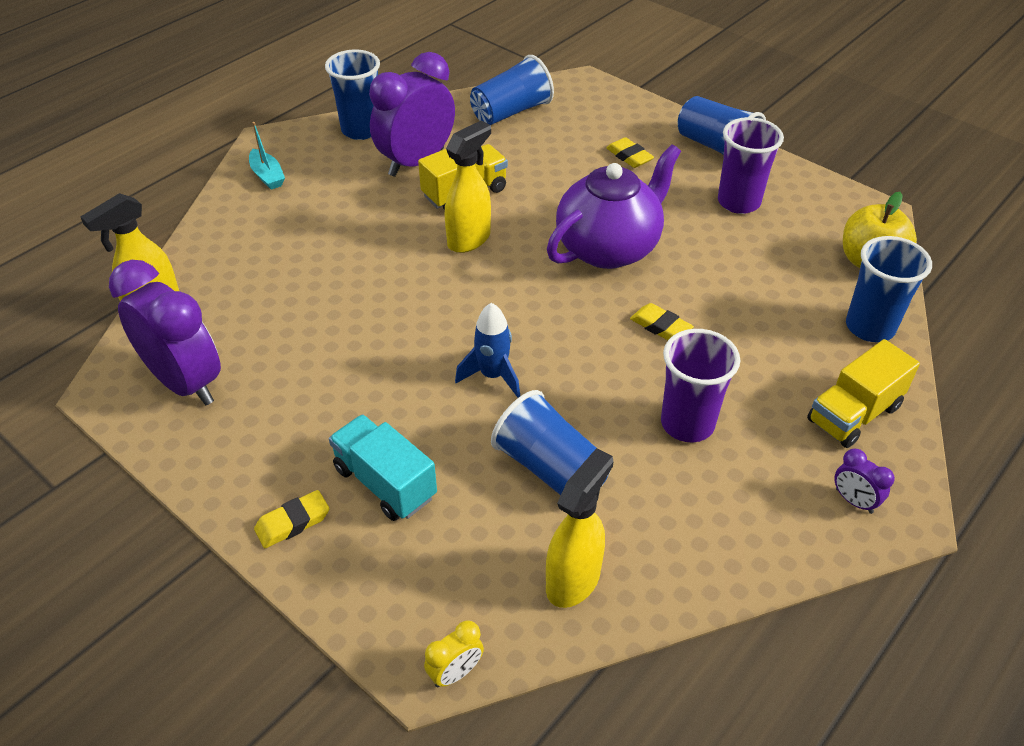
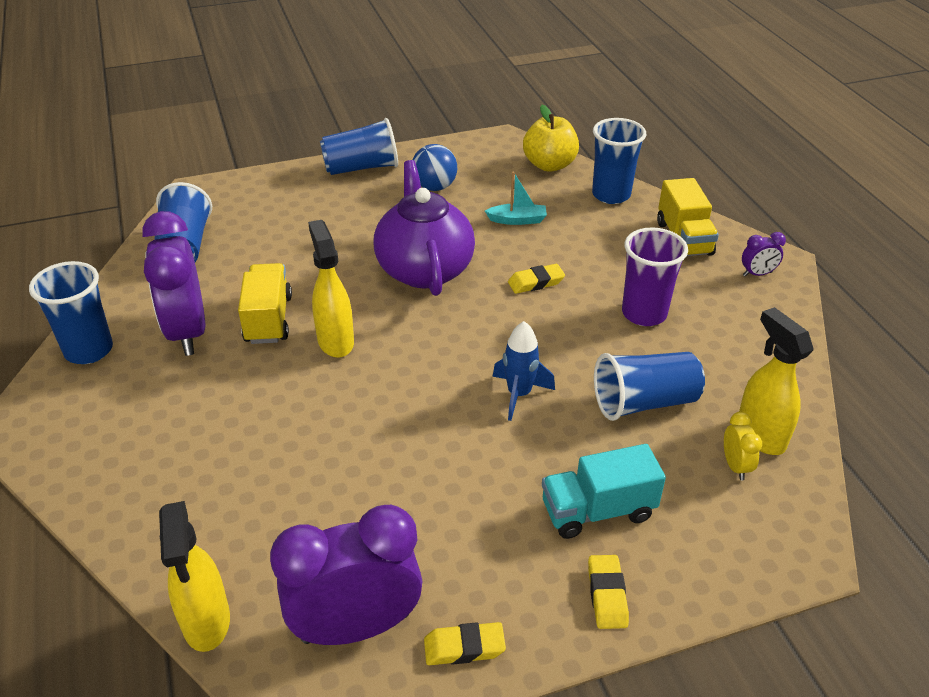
camera: 60 degrees left, 5 degrees down
turquoise boat [249,122,285,190] -> turquoise boat moved to [485,172,547,225]
yellow clock [424,620,484,687] -> yellow clock moved to [724,412,762,480]
yellow eraser [606,137,654,168] -> yellow eraser moved to [424,622,506,665]
purple cup [718,117,784,214] -> blue ball [413,144,457,191]

